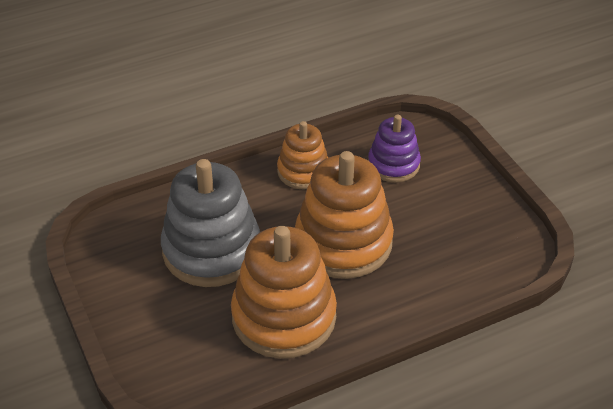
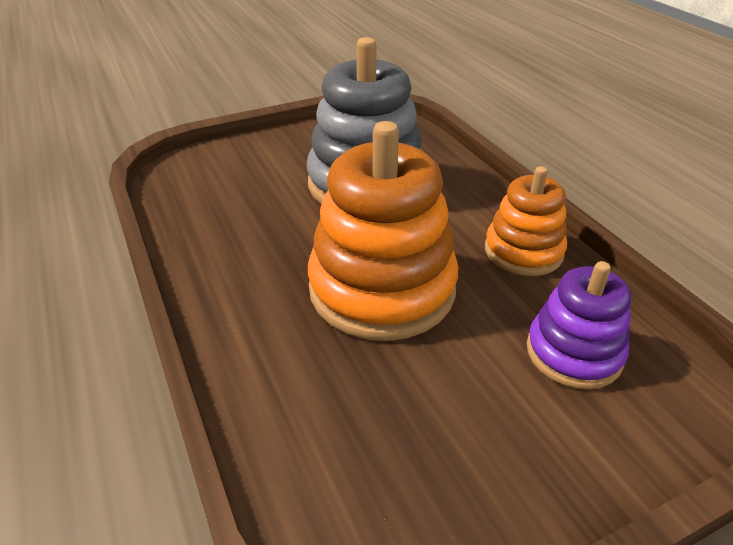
camera: 90 degrees right, 5 degrees down
orange stacking toy [231,226,337,359] -> none

